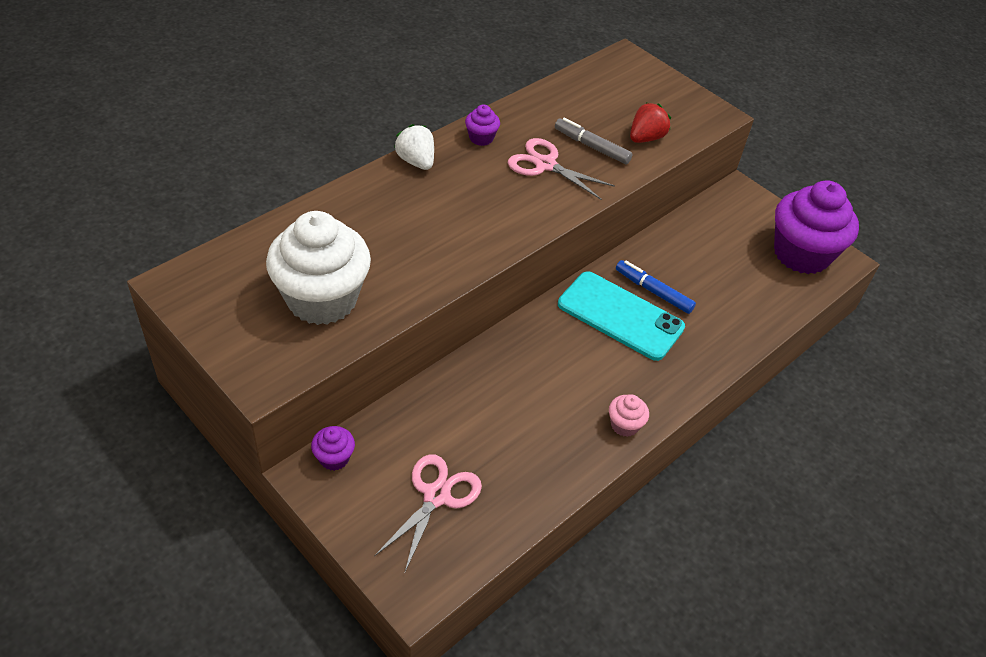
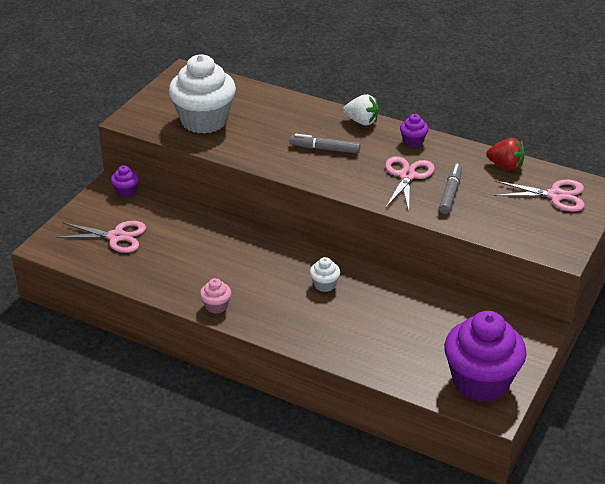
camera: 75 degrees right, 10 degrees down
white strawberry [394,124,434,170] -> white strawberry turned 75 degrees clockwise [343,94,379,125]
turquoise phone [558,271,685,361] -> white cupcake [310,257,340,292]
blue marker [616,260,696,314] -> none
red strawberry [630,103,671,143] -> red strawberry moved to [486,138,525,171]
none -> grey marker [289,134,360,154]
none -> pink scissors [494,179,585,212]

